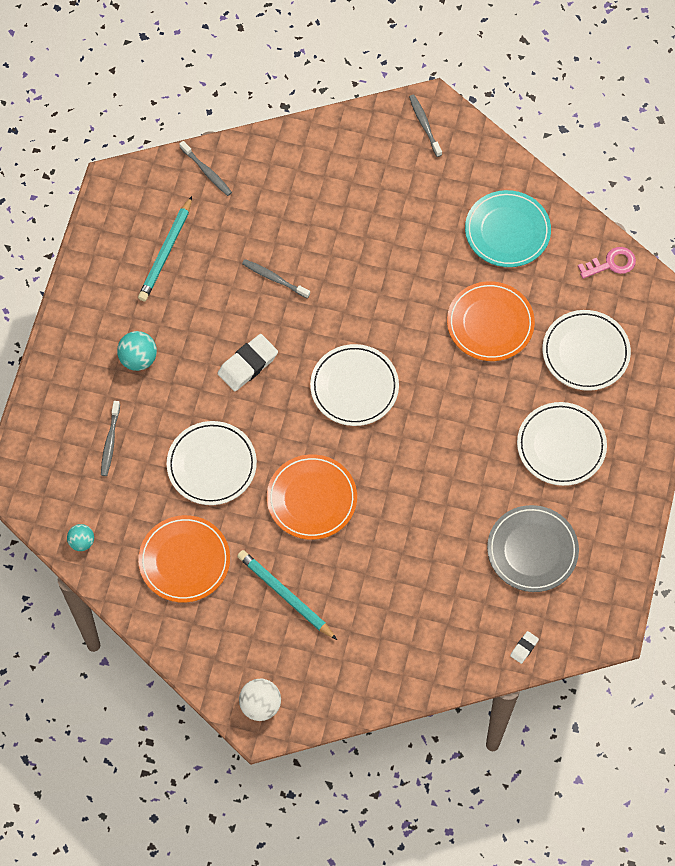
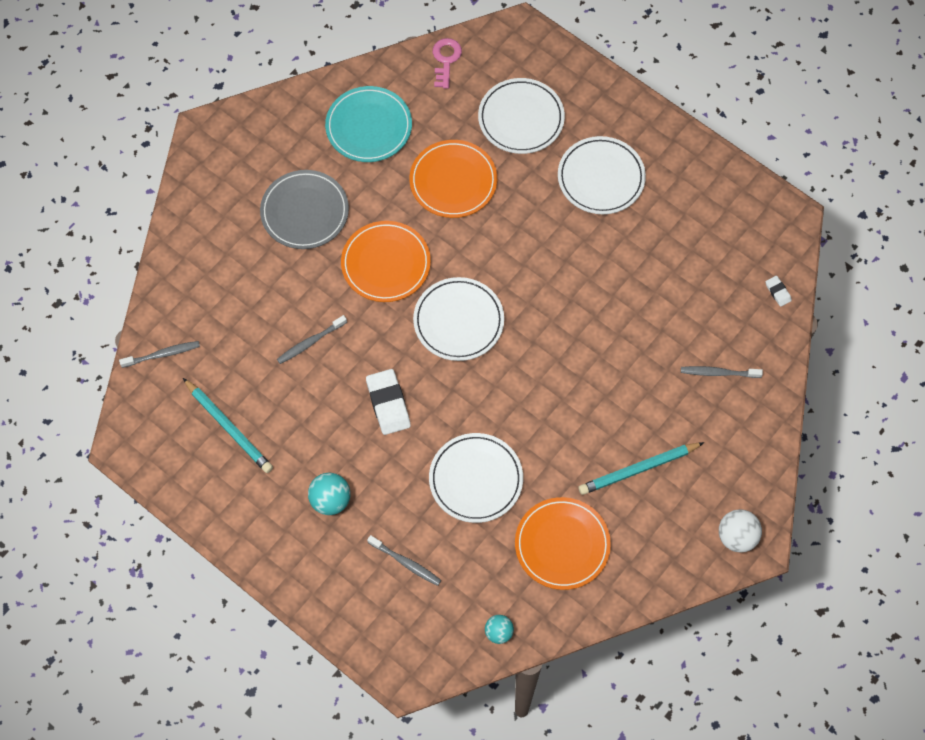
camera: 65 degrees left, 0 degrees up
orange plate [267,454,357,540] -> orange plate moved to [341,221,431,302]
grey toothbrush [409,95,442,157] -> grey toothbrush moved to [681,366,763,378]
grey plate [487,505,579,592] -> grey plate moved to [260,170,349,249]

